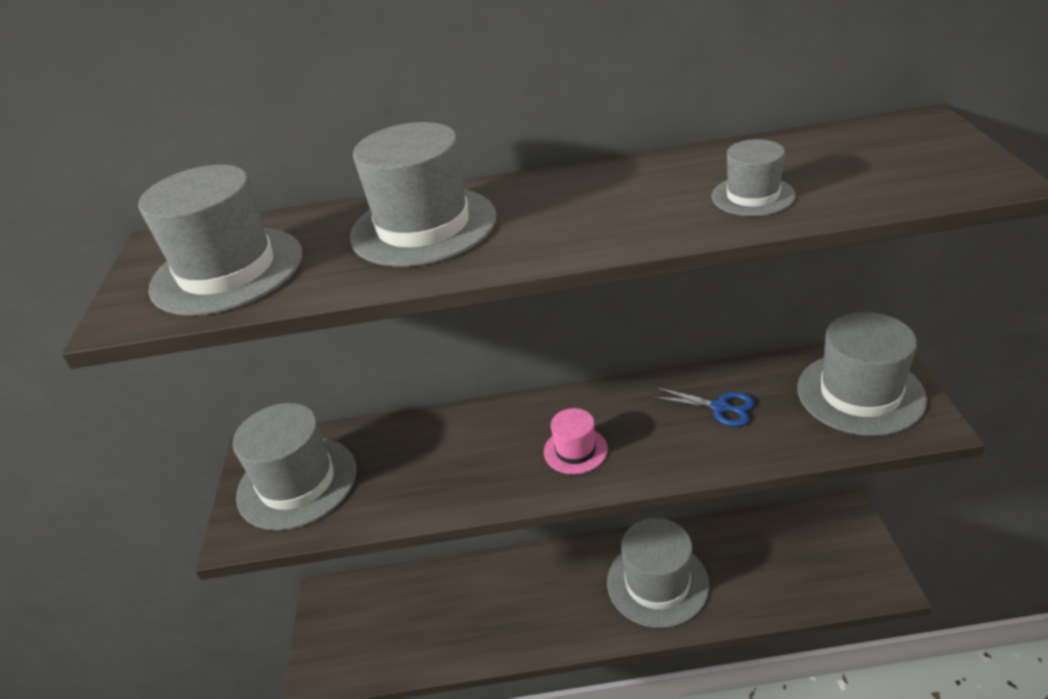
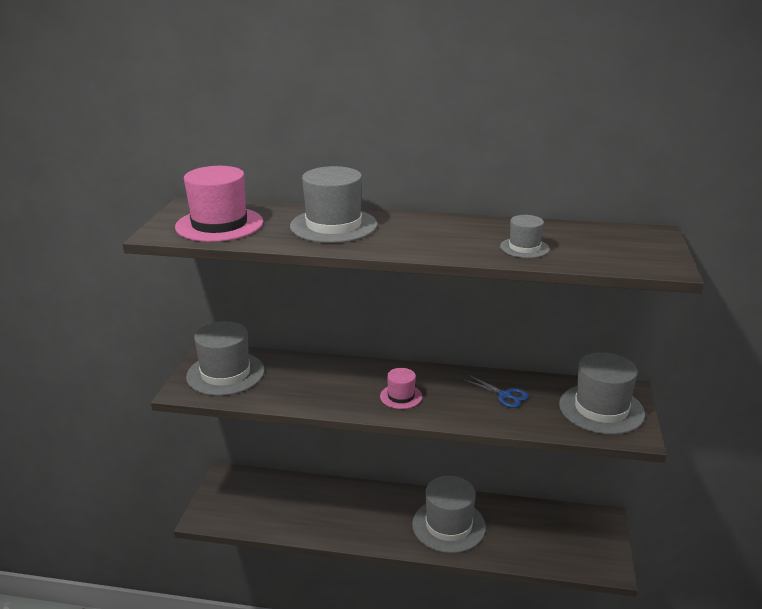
camera: 10 degrees right, 10 degrees down
grey hat [138,165,303,316] -> pink hat [175,166,263,242]

